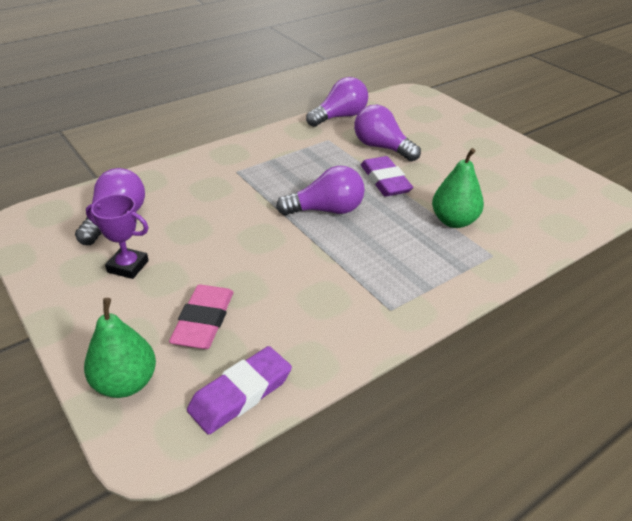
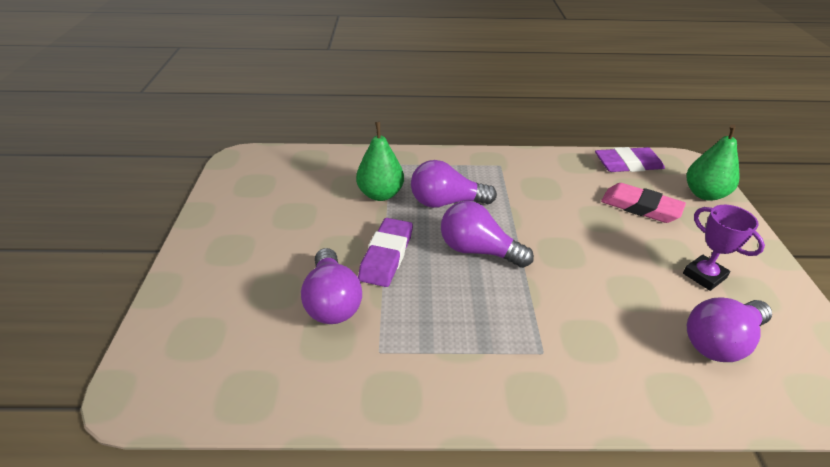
camera: 145 degrees left, 0 degrees up
pink eraser [169,285,233,349] -> pink eraser turned 75 degrees clockwise [601,183,686,223]
purple light bulb [306,77,368,127] -> purple light bulb moved to [411,160,497,208]

